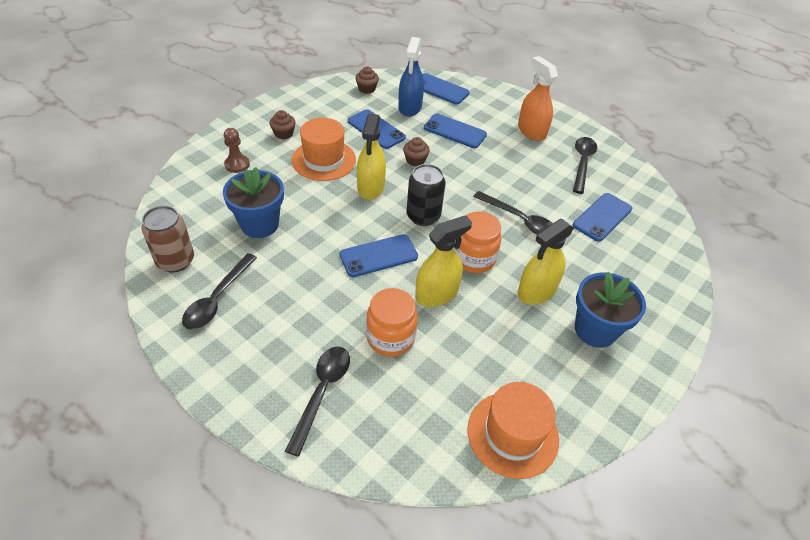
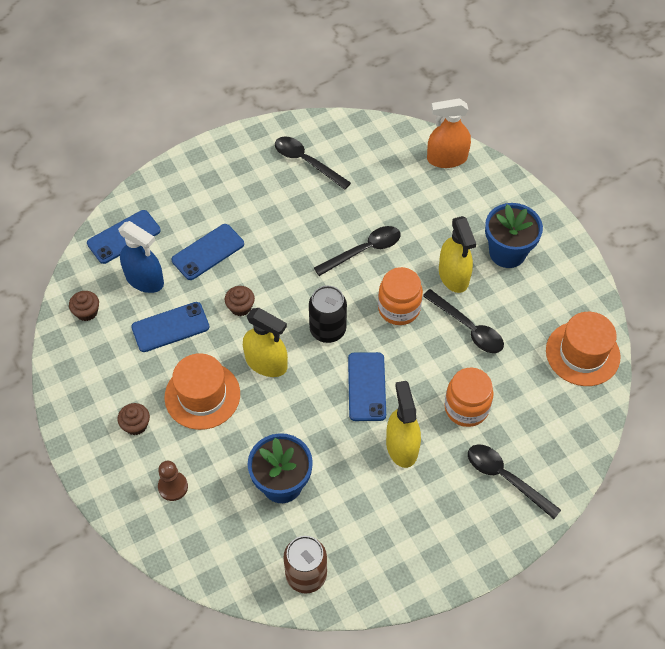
camera: 65 degrees left, 10 degrees up
black spoon [182,253,257,330] -> black spoon moved to [423,289,504,353]
yellow spray bottle [415,215,472,307] -> yellow spray bottle moved to [386,381,421,468]
orange spray bottle [518,56,558,141] -> orange spray bottle moved to [427,98,471,168]
blue phone [573,193,632,242] -> none

